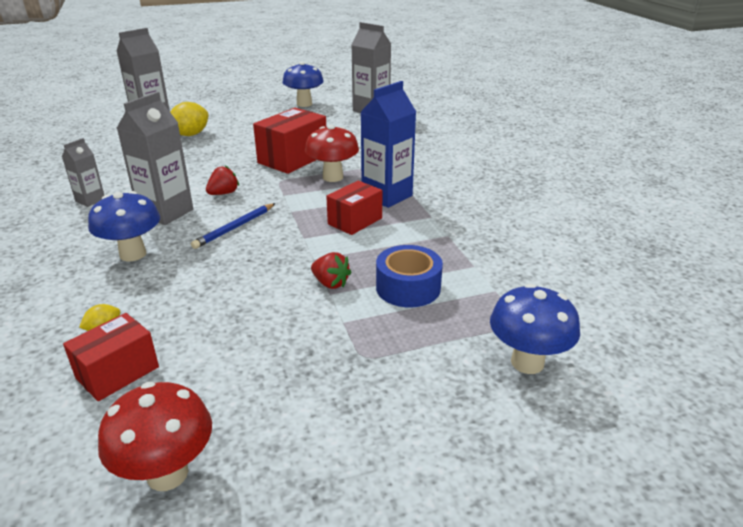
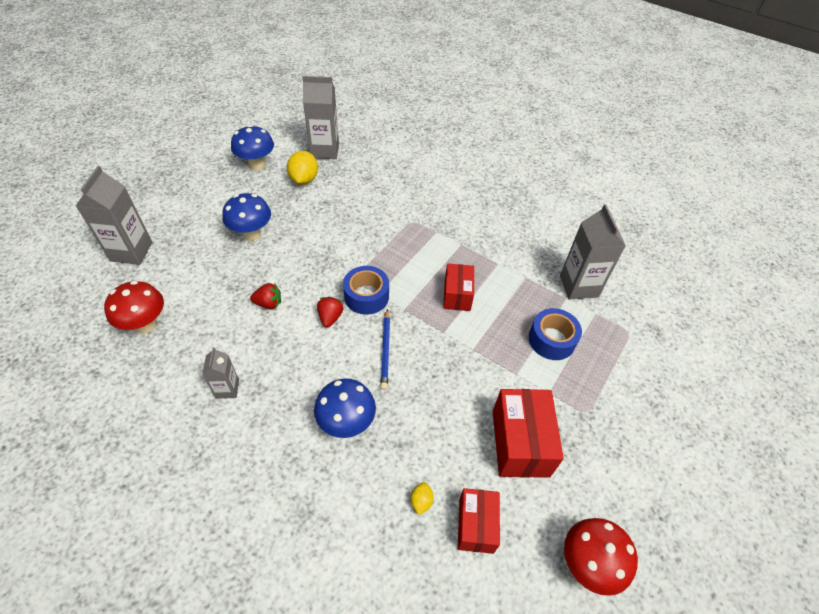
camera: 40 degrees left, 20 degrees up
grey carton [117,92,193,225] -> grey carton moved to [560,204,626,300]
yellow lemon [170,102,208,136] -> yellow lemon moved to [287,151,318,185]
red box [253,108,326,174] -> red box moved to [493,389,564,478]
red mushroom [305,125,359,182] -> red mushroom moved to [104,281,164,334]
red strawberry [311,252,352,289] -> red strawberry moved to [250,283,281,309]
blue carton [361,81,416,208] -> none
blue mushroom [490,284,580,374] -> blue mushroom moved to [223,193,271,241]
none -> blue tape [343,266,389,315]

